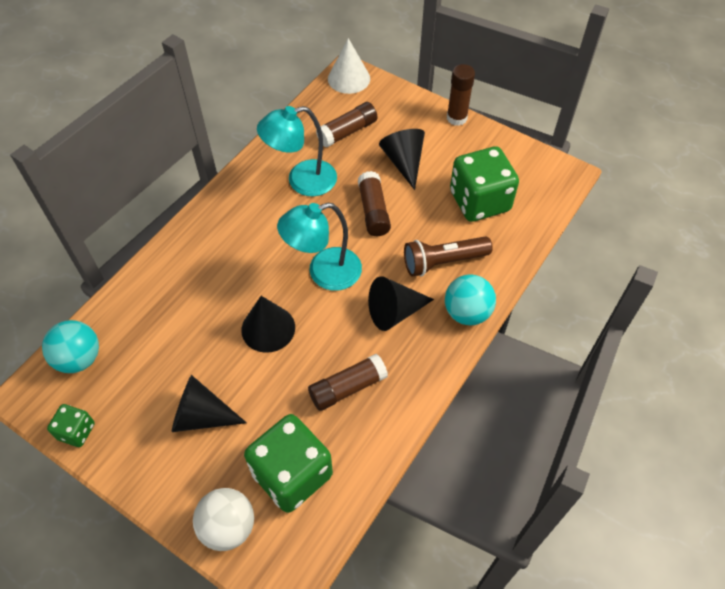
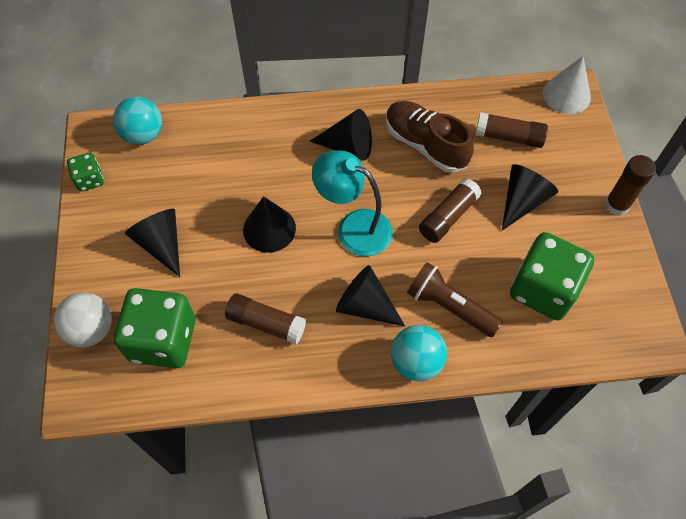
camera: 50 degrees right, 5 degrees up
turquoise lamp [257,106,337,196] -> brown shoe [386,101,474,173]
none -> black cone [310,109,372,161]

